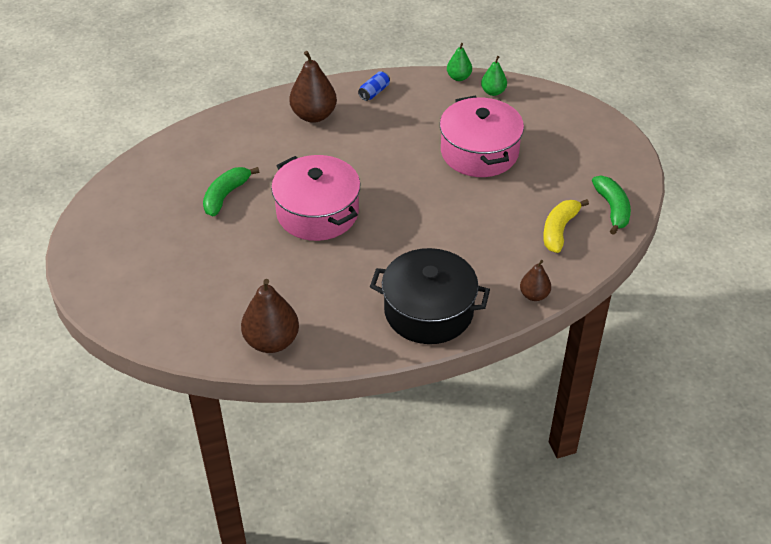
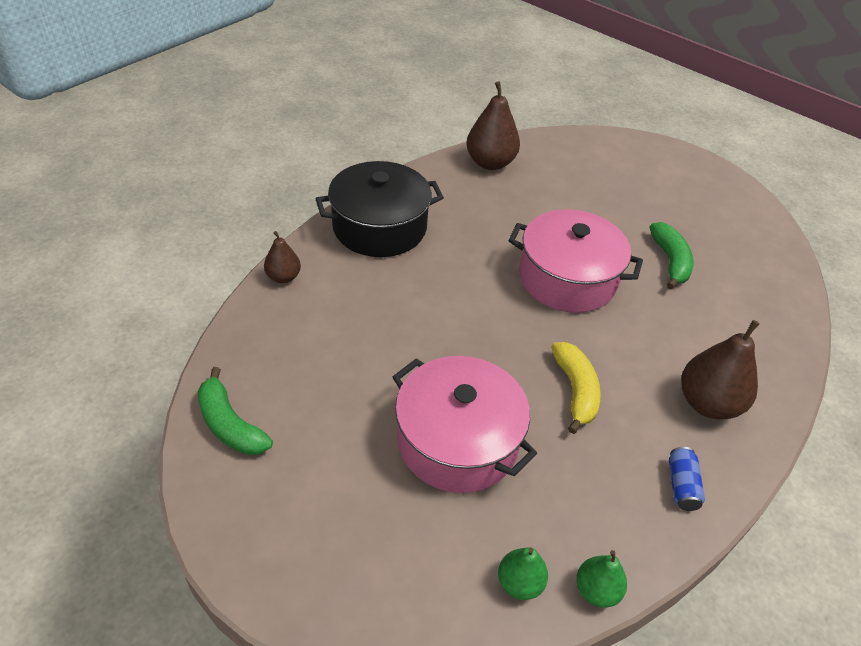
camera: 145 degrees right, 0 degrees up
yellow banana [543,199,589,253] -> yellow banana moved to [551,342,601,434]

